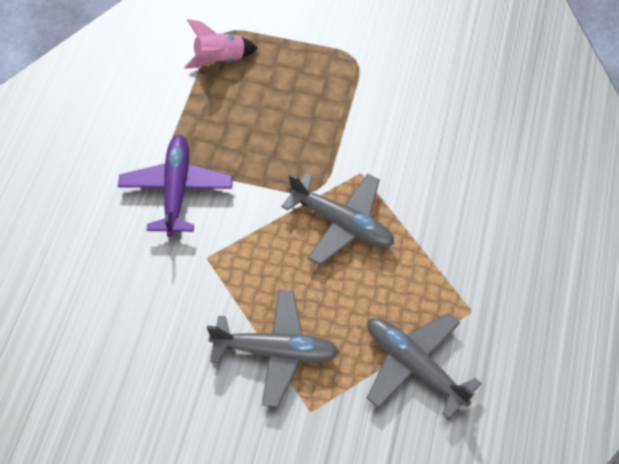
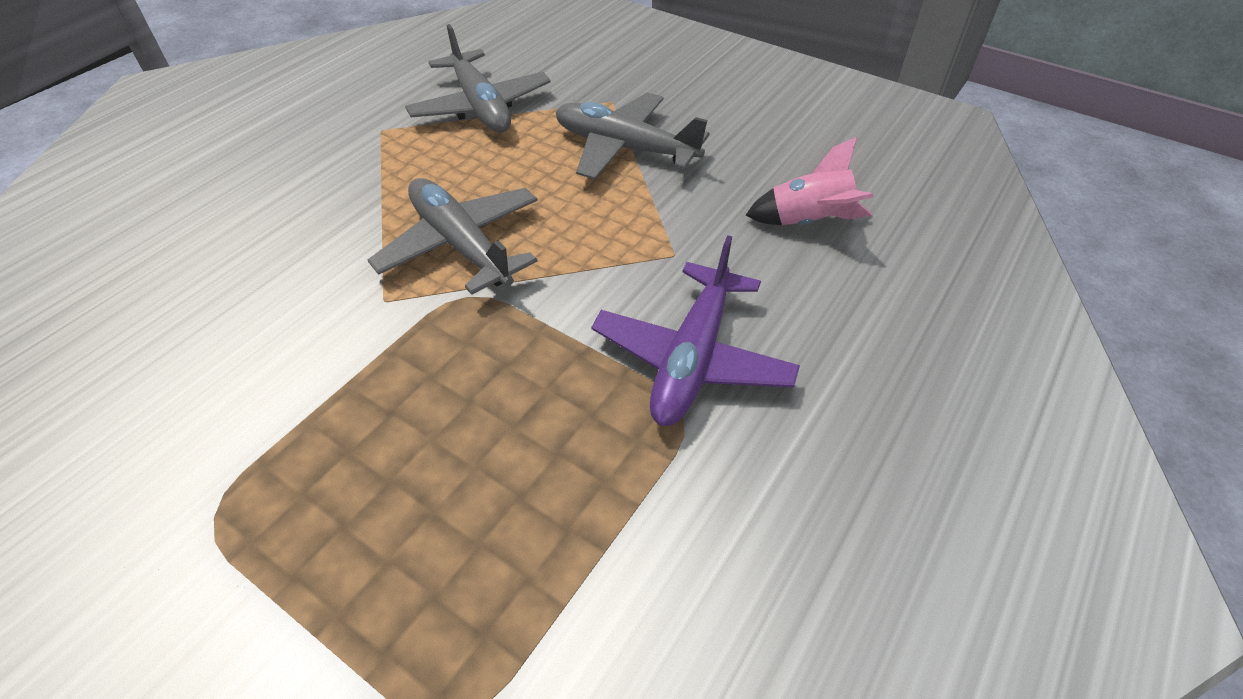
camera: 160 degrees left, 10 degrees down
pink rocket [184,19,257,69] -> pink rocket moved to [746,137,874,225]

